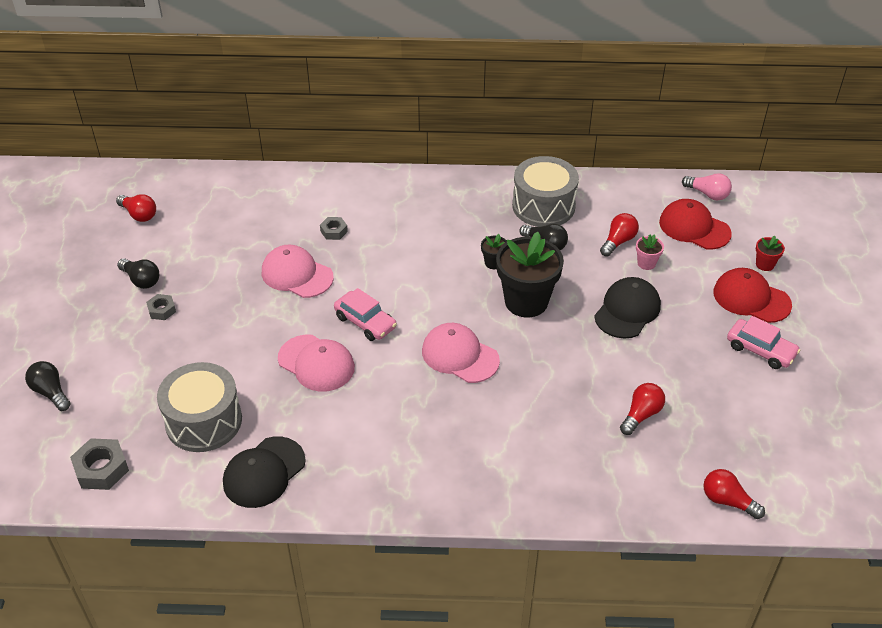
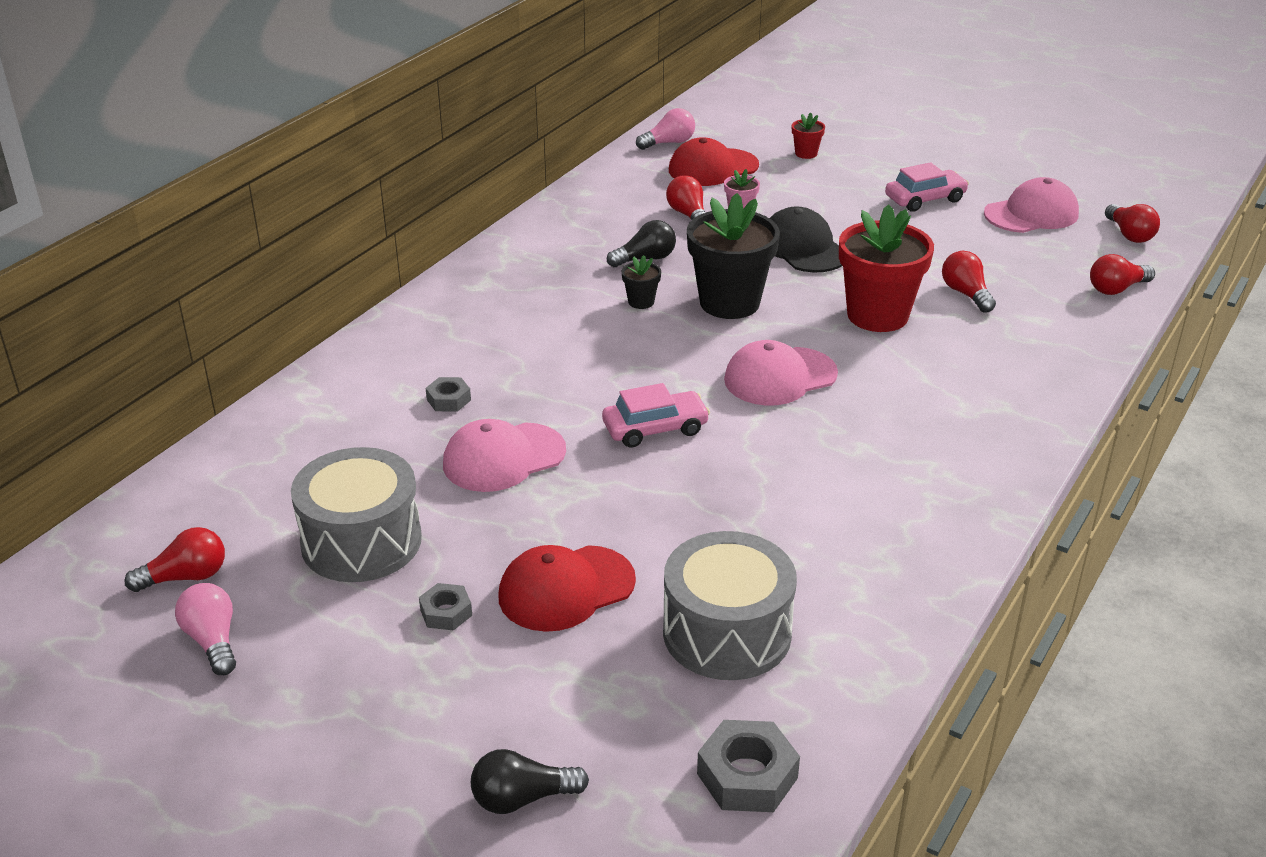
camera: 60 degrees left, 10 degrees down
black light bulb [117,259,159,289] -> none
black cap [223,437,306,508] -> none
pink cap [278,335,355,392] -> pink cap moved to [984,177,1079,233]
grey drum [512,156,579,227] -> grey drum moved to [291,447,422,582]
red cap [713,268,792,323] -> red cap moved to [498,545,636,632]
none -> pink light bulb [175,583,236,675]
none -> red flower pot [839,204,934,332]
none -> red light bulb [1105,204,1160,243]

